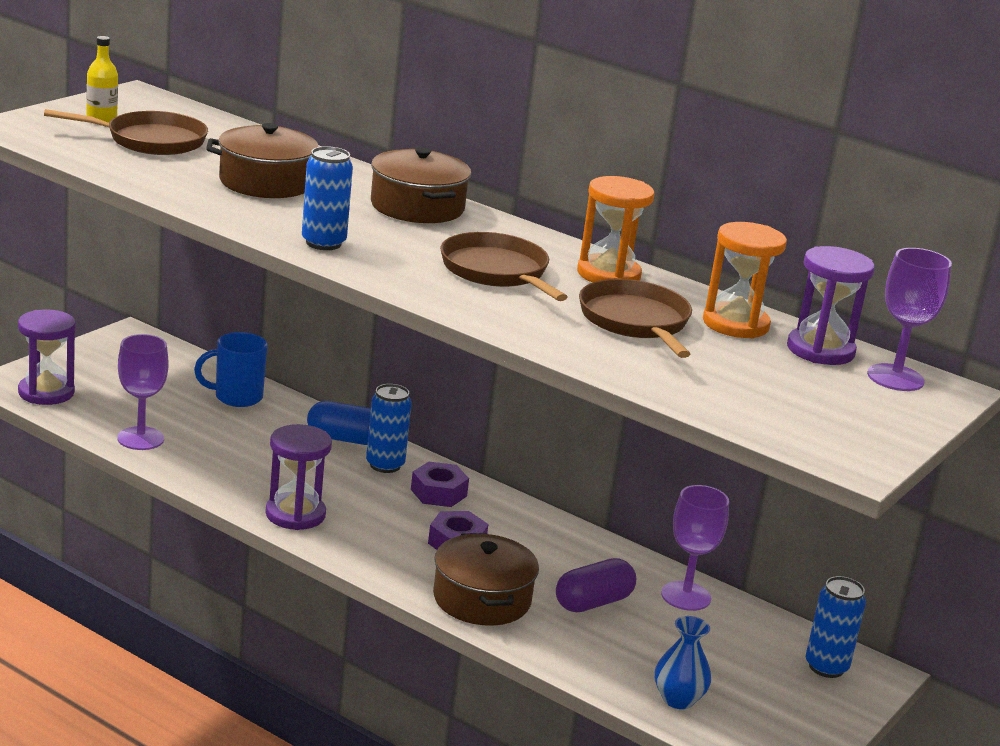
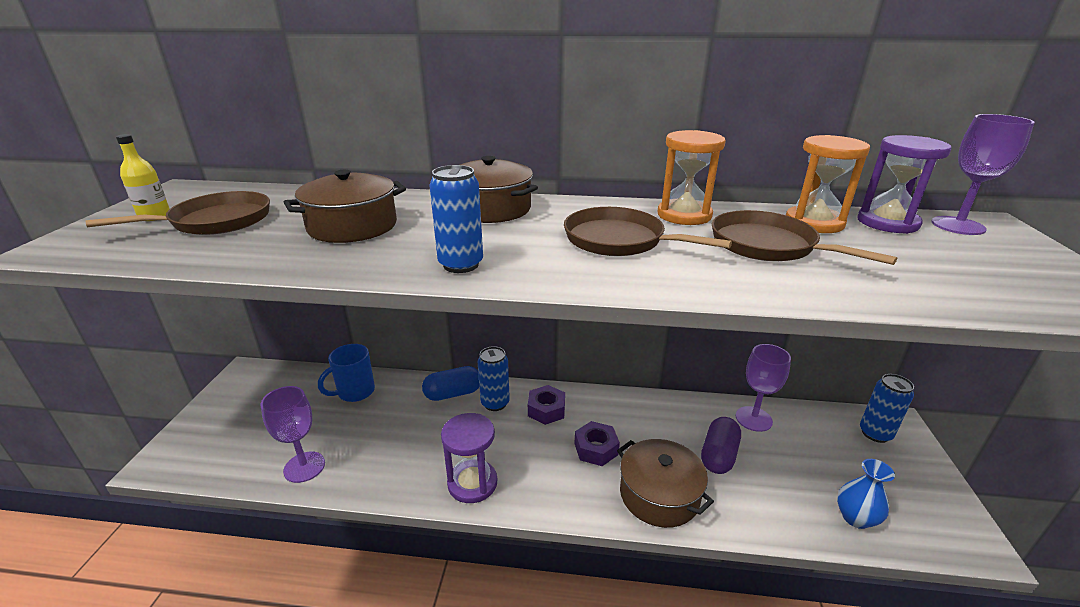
camera: 25 degrees left, 5 degrees up
purple hourglass [18,310,76,405] -> none

